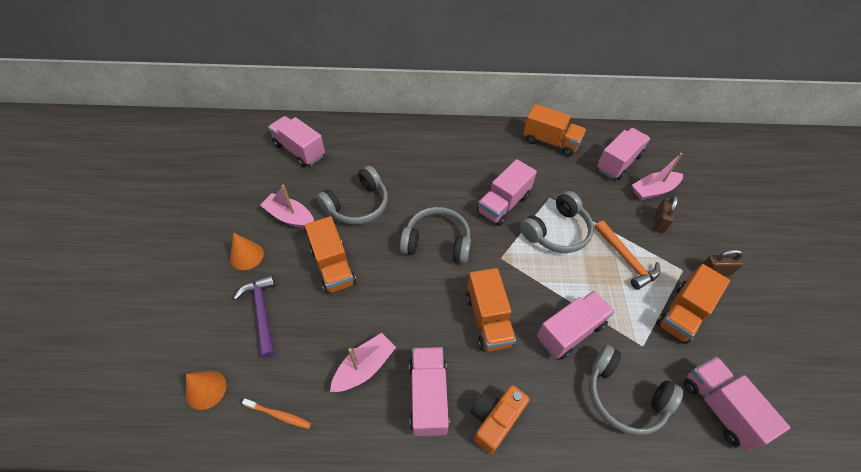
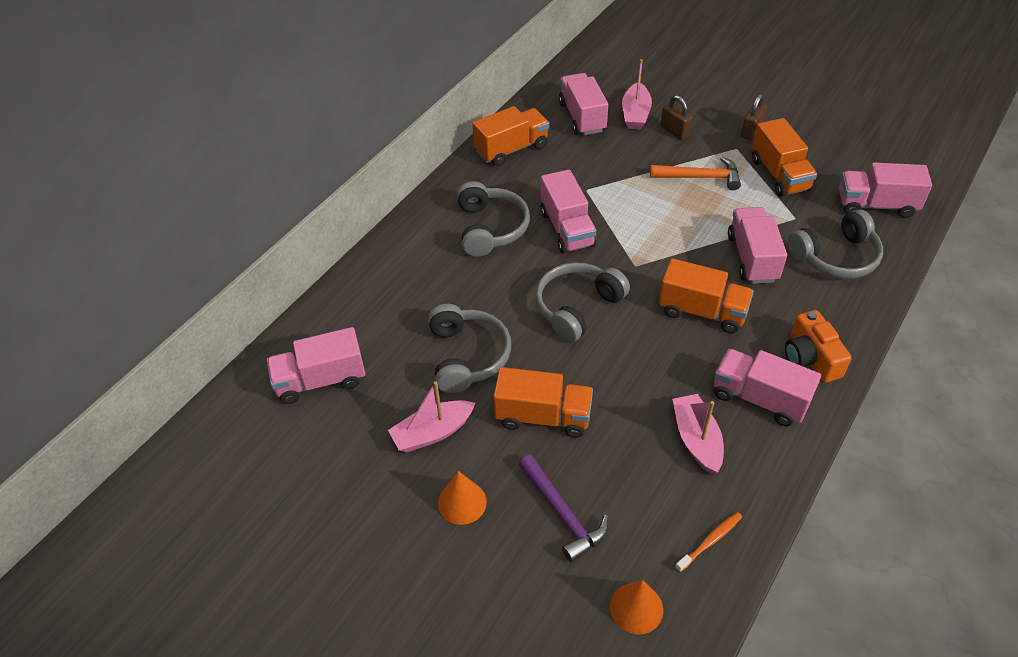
camera: 55 degrees left, 5 degrees down
purple hammer [234,275,275,358] -> purple hammer turned 135 degrees counterclockwise [518,455,608,562]
grey headphones [520,191,594,253] -> grey headphones moved to [457,181,530,257]

